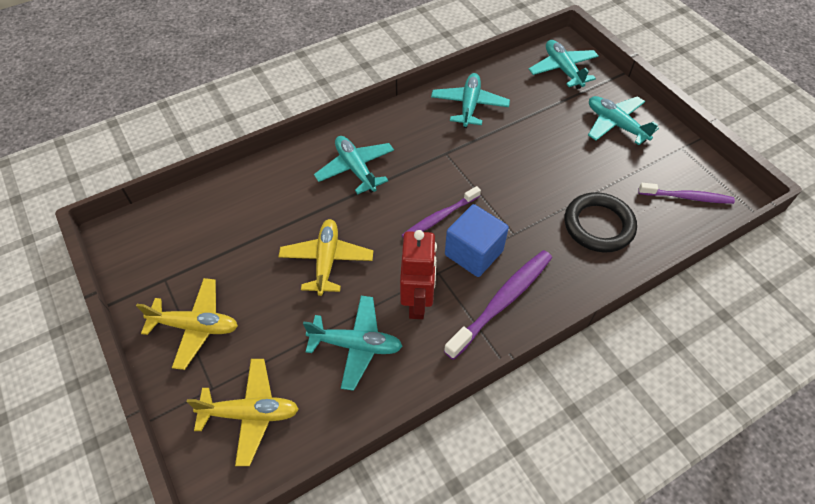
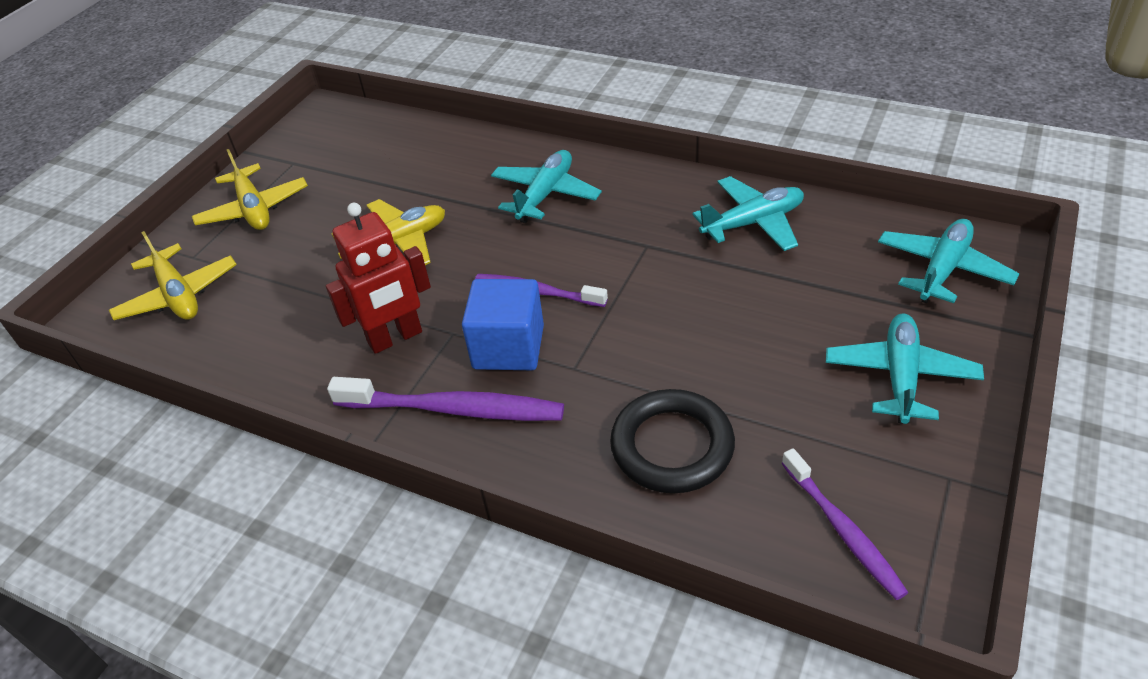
camera: 60 degrees right, 10 degrees down
turquoise plane [303,296,403,391] -> none

